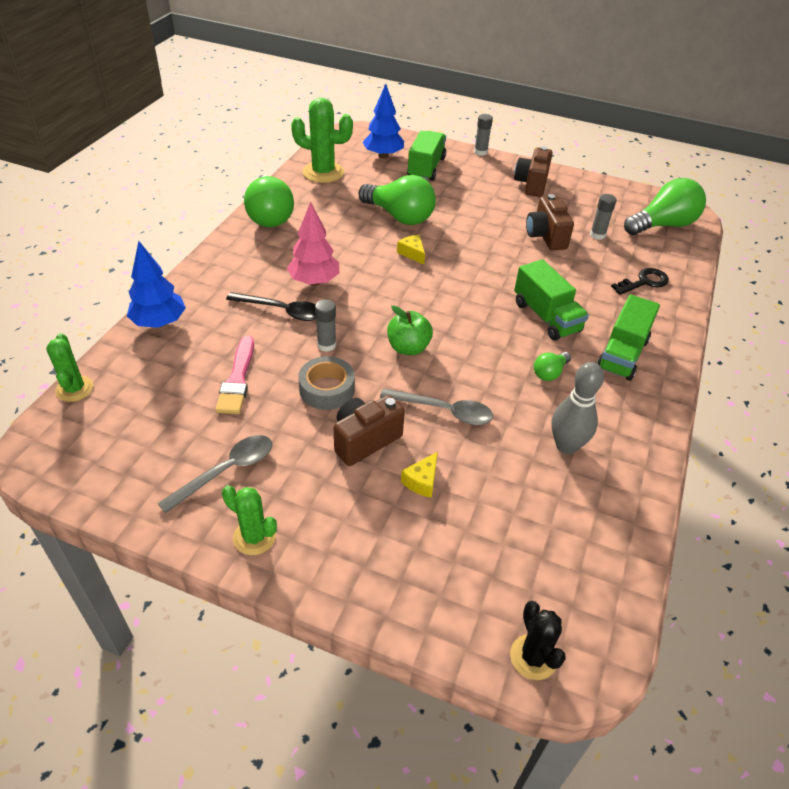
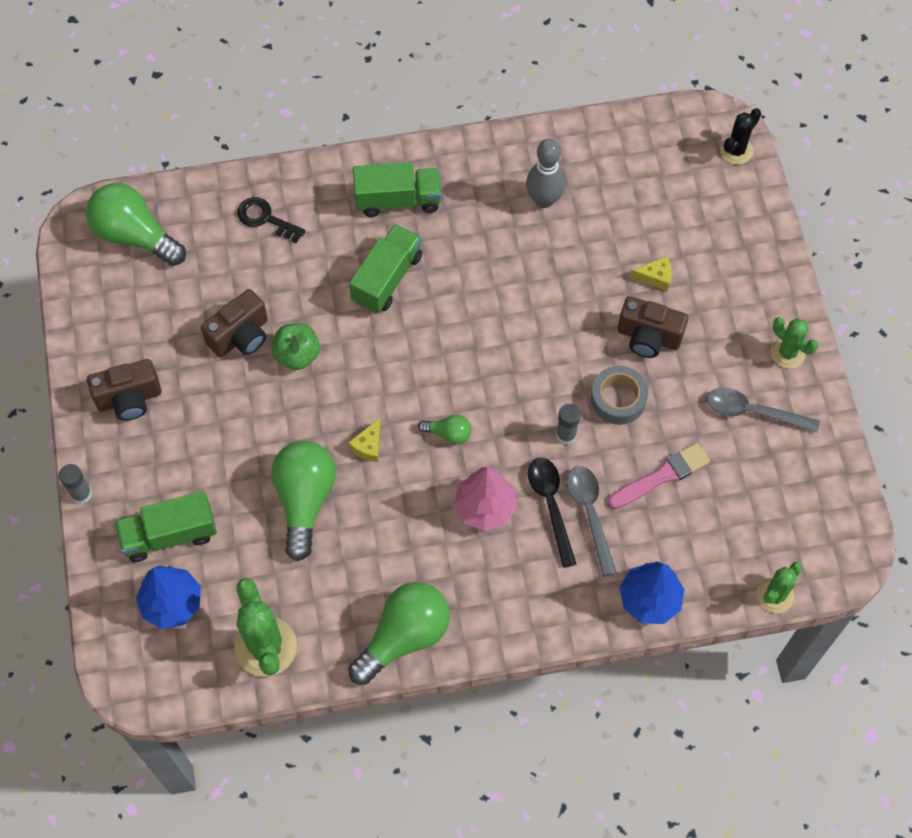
camera: 120 degrees left, 20 degrees up
green cactus [222,485,277,555] -> green cactus turned 45 degrees counterclockwise [770,317,818,368]
grey spoon [380,388,493,425] -> grey spoon moved to [567,466,617,577]
green apple [387,305,433,355] -> green apple moved to [272,323,320,370]
green light bulb [534,352,571,381] -> green light bulb moved to [418,415,471,445]
grey glue stick [590,194,617,240] -> none

